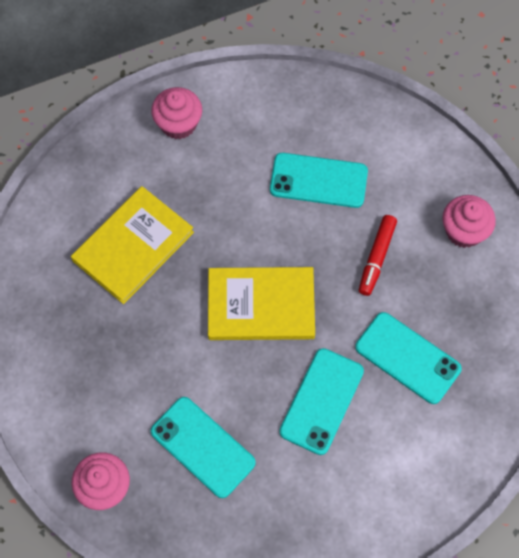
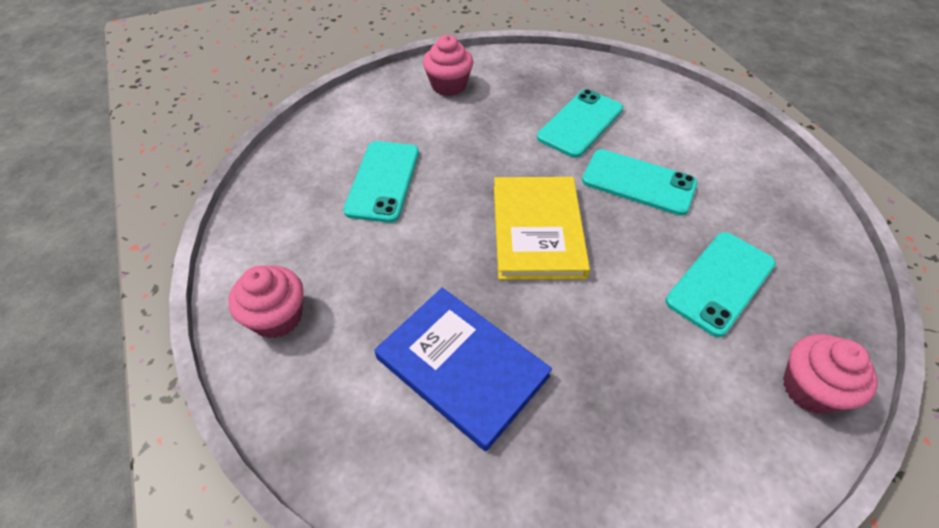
camera: 90 degrees left, 15 degrees down
yellow book [71,186,194,304] -> blue book [375,288,552,451]
red marker [359,215,397,296] -> none

